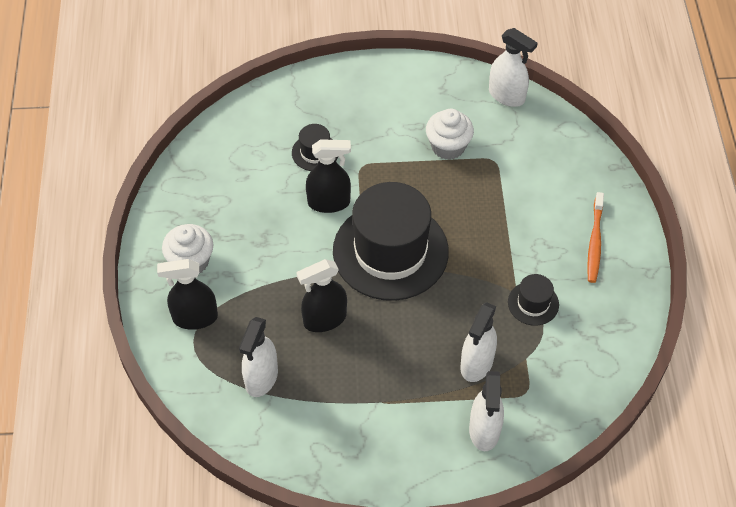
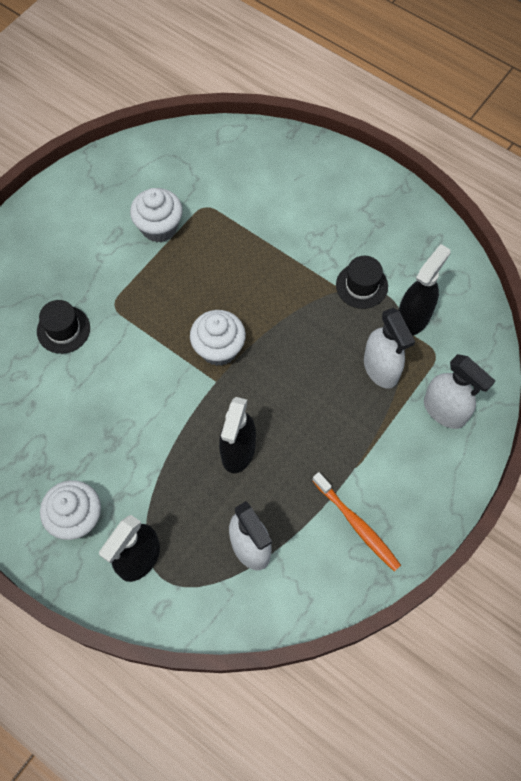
camera: 50 degrees left, 10 degrees up
black spray bottle [306,139,351,213] -> black spray bottle moved to [399,244,451,336]
black hat [333,182,449,301] -> white cupcake [190,310,246,366]
white spray bottle [489,28,537,107] -> none
orange toothbrush [587,192,604,283] -> orange toothbrush moved to [312,472,401,571]

